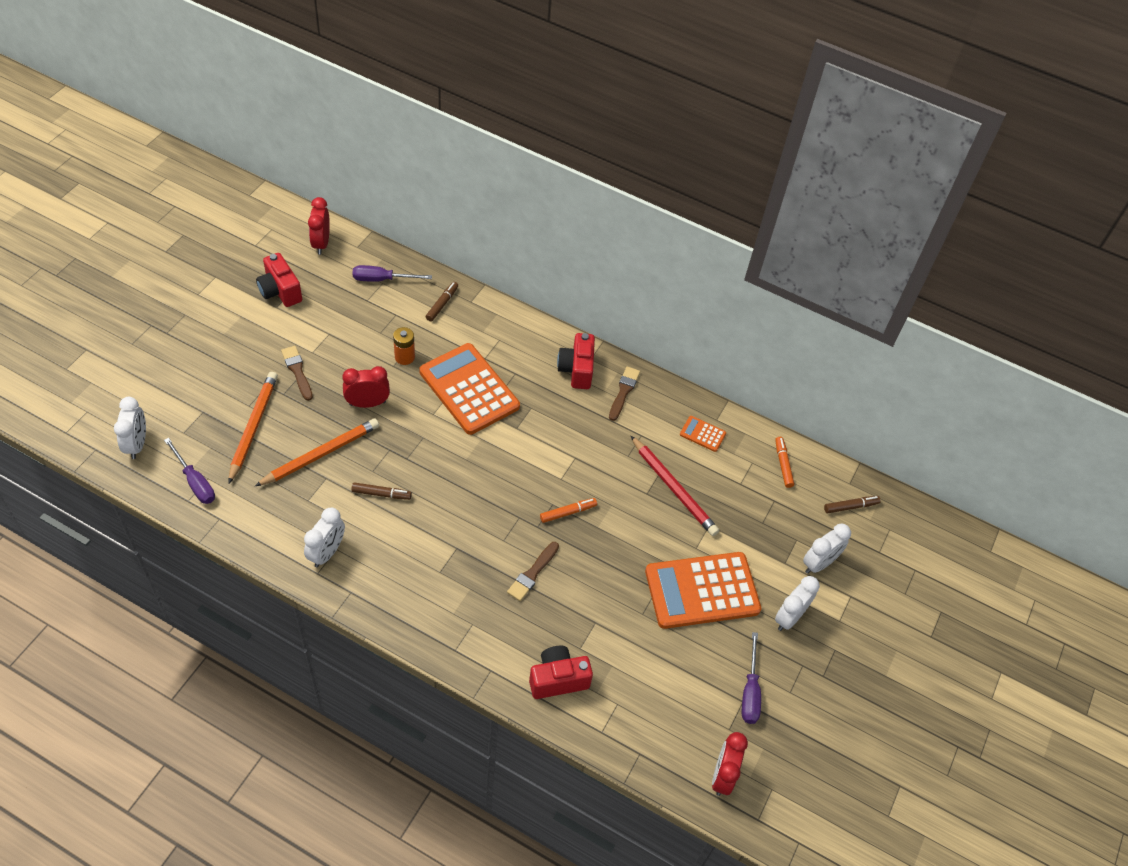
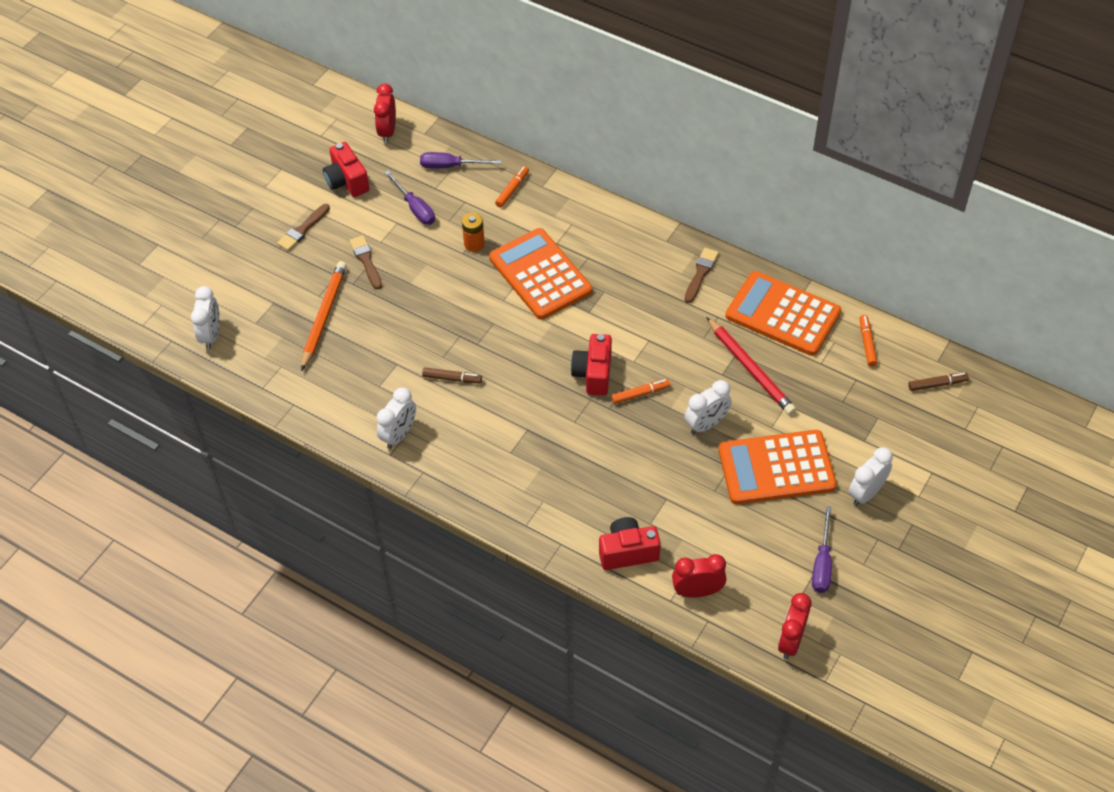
camera: 10 degrees right, 0 degrees up
purple screwdriver [164,438,215,504] -> purple screwdriver moved to [384,170,435,225]
orange pencil [255,419,379,486] -> none
red clock [342,366,390,408] -> red clock moved to [672,554,726,598]
brown marker [426,282,458,322] -> orange marker [495,166,529,208]
brown brush [507,542,559,601] -> brown brush moved to [277,204,330,251]
red camera [557,333,595,389] -> red camera moved to [571,334,612,396]
orange calculator [680,416,726,452] -> orange calculator [726,271,841,356], size x2.35
white clock [803,524,851,574] -> white clock moved to [685,380,732,434]

